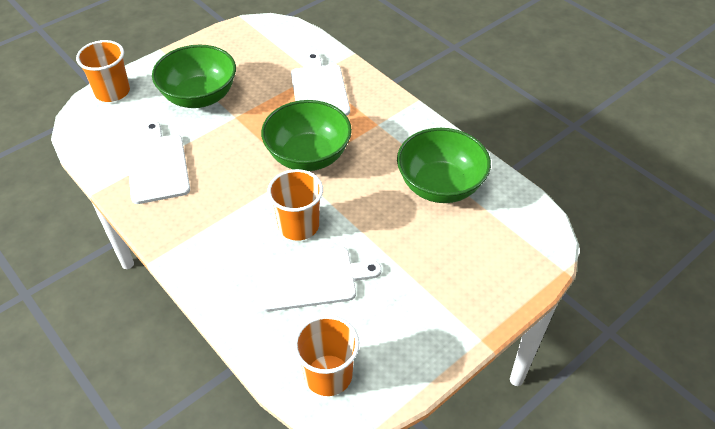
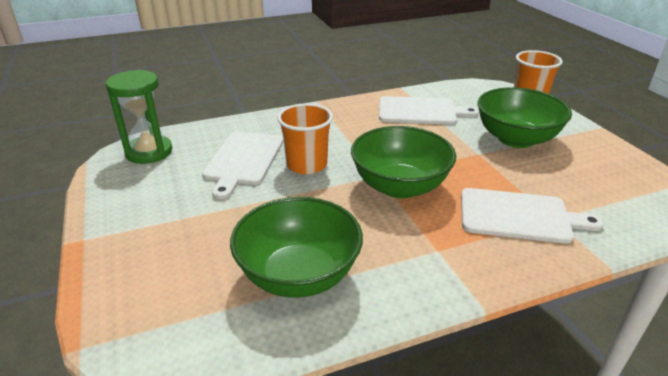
camera: 110 degrees right, 15 degrees down
orange cup [293,315,359,396] -> green hourglass [106,70,172,164]

